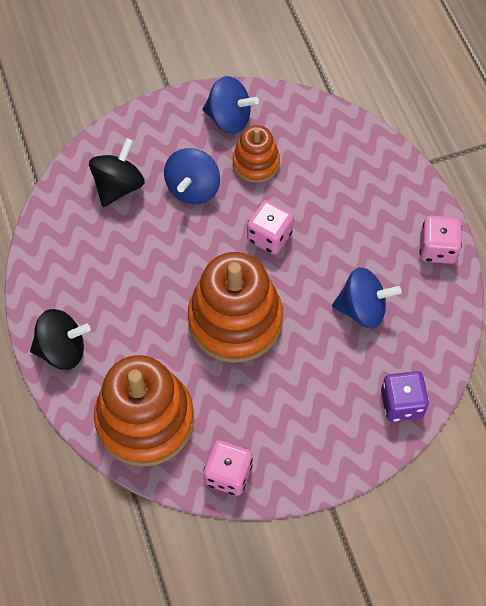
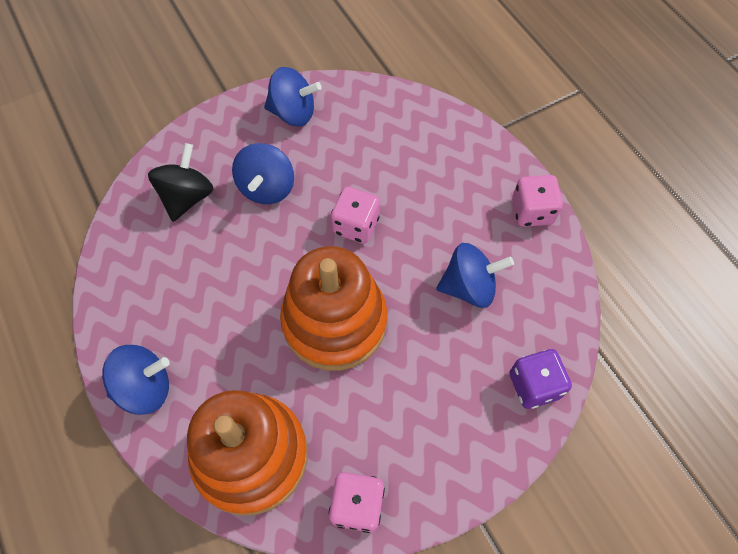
camera: 10 degrees left, 0 degrees up
black spinning top [30,309,91,370] -> blue spinning top [102,345,170,415]
orange stacking toy [233,125,280,183] -> none

